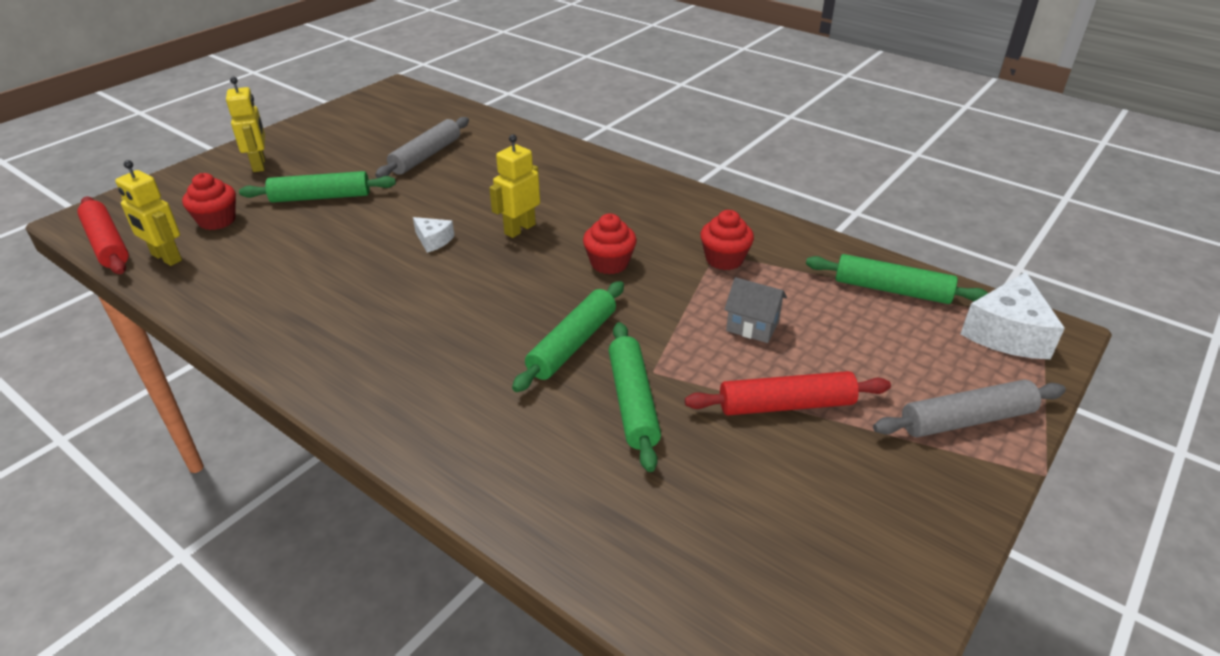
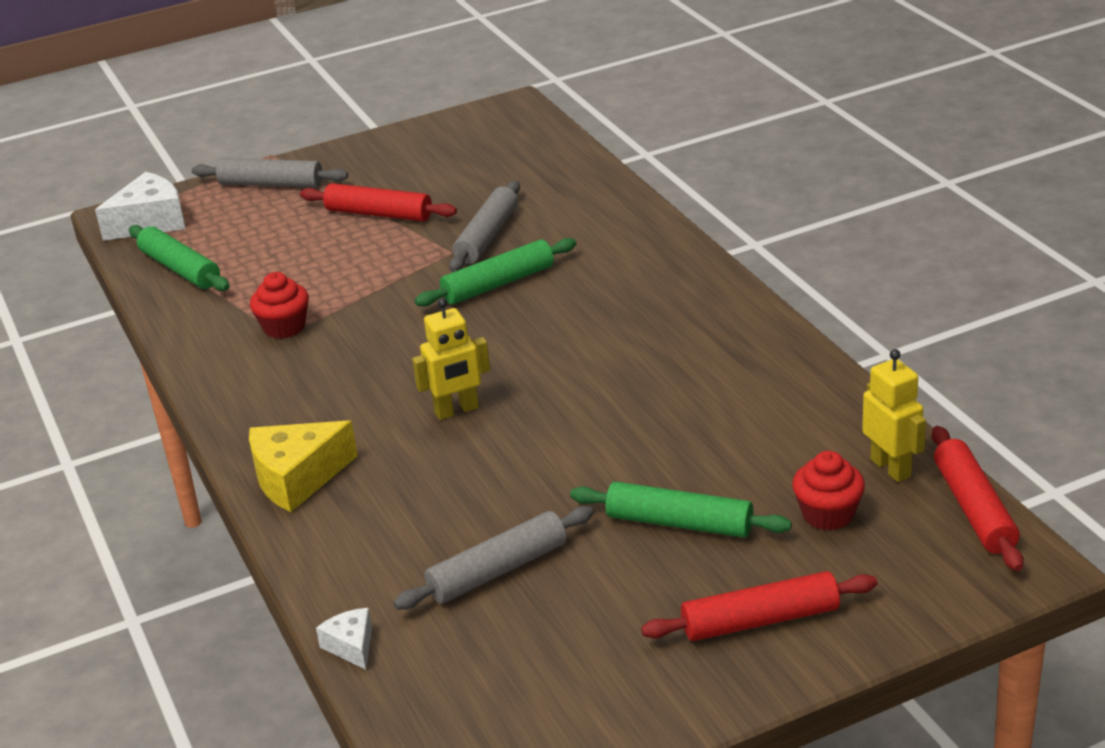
camera: 150 degrees left, 5 degrees down
yellow robot [226,77,265,172] -> red rolling pin [641,571,878,641]
white cheese [413,217,455,253] -> white cheese moved to [316,608,372,670]
red cupcake [583,214,637,274] -> none
green rolling pin [608,322,661,472] -> grey rolling pin [449,180,520,272]
grey house [724,277,787,343] -> none
none -> yellow cheese [249,420,358,512]

